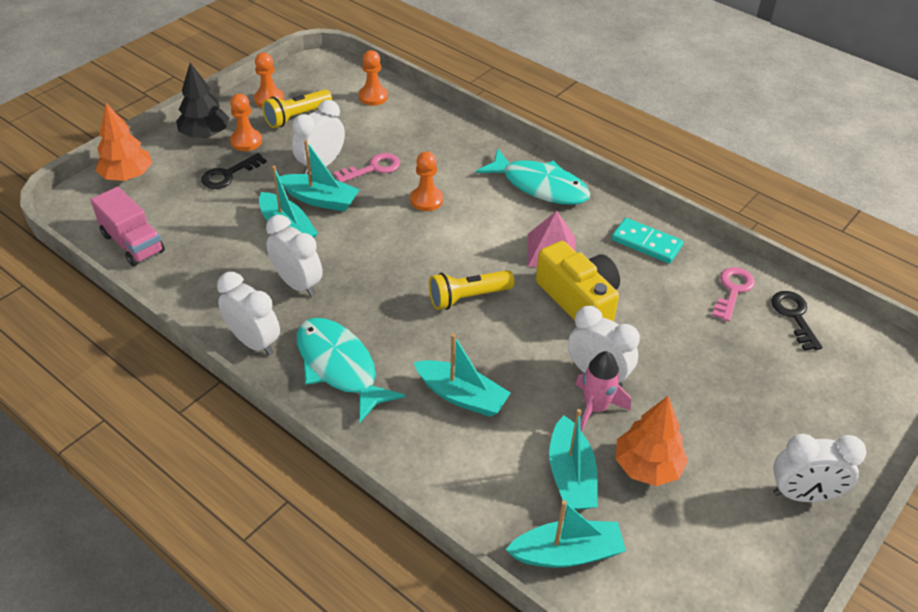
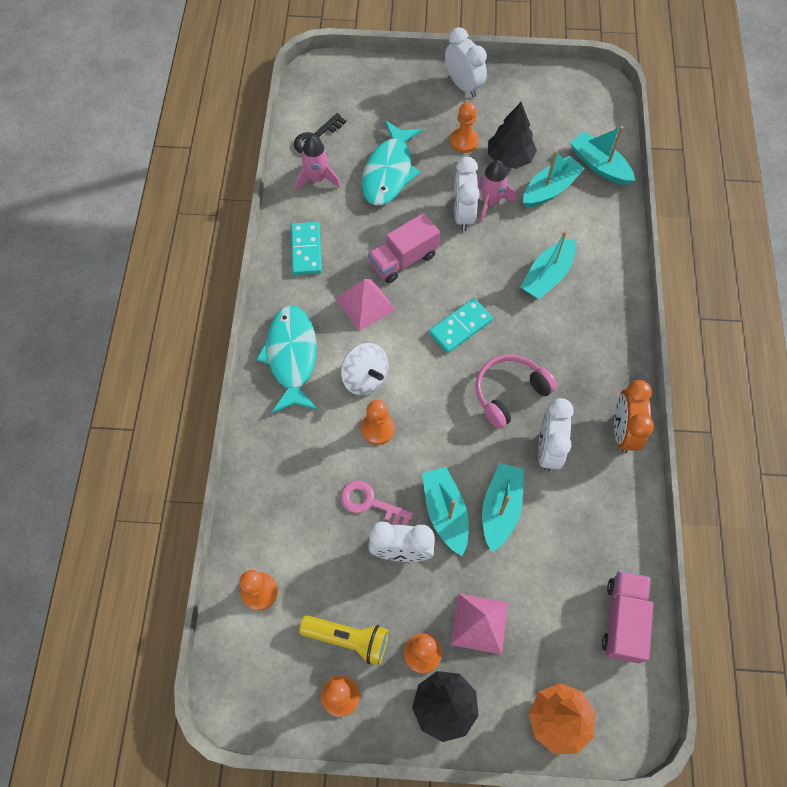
camera: 125 degrees left, 20 degrees up
black key [201,153,267,189] -> pink pyramid [450,593,508,655]
white clock [217,272,280,356] -> orange clock [614,380,654,454]
turquoise fish [296,318,405,424] -> turquoise fish moved to [362,121,422,205]
turquoise boat [414,334,511,417] -> turquoise boat turned 135 degrees counterclockwise [521,231,576,299]
yellow flashlight [429,270,515,310] -> turquoise domino [429,298,493,353]
yellow camera [536,241,620,321] -> pink truck [368,213,440,283]
orange tree [616,396,688,486] -> black tree [488,102,537,169]
pink key [712,267,755,322] -> pink rocket [296,136,341,192]
none -> white spinning top [341,343,389,395]
none -> orange pawn [450,102,479,153]
none -> pink headphones [476,354,557,429]

